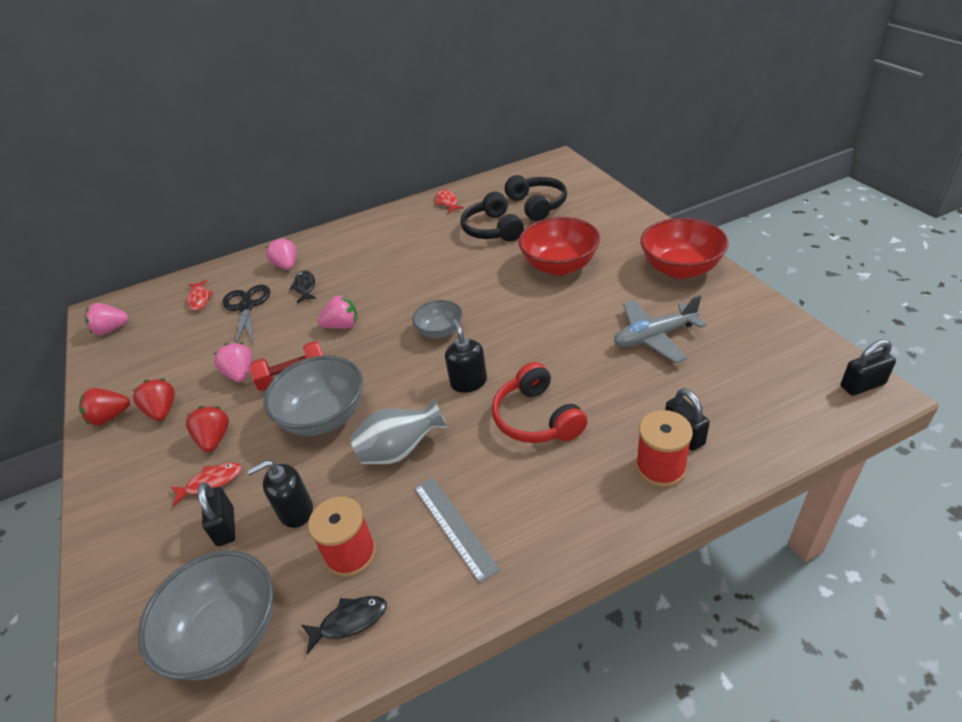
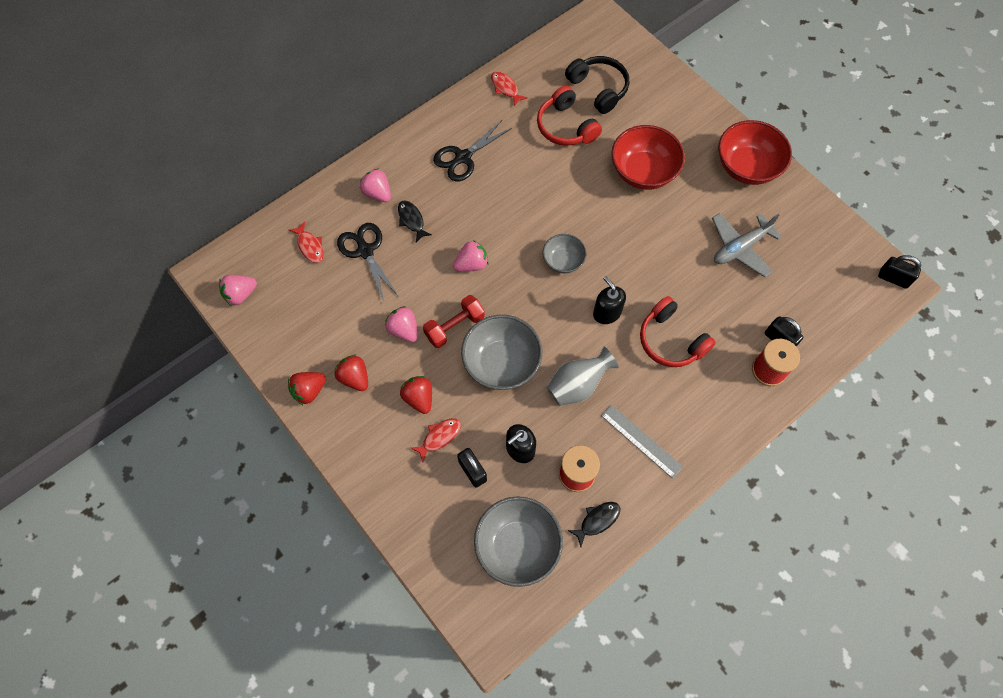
camera: 20 degrees left, 25 degrees up
black headphones [460,192,524,242] -> red headphones [537,86,602,146]
black padlock [841,339,896,396] -> black padlock turned 60 degrees clockwise [878,255,921,289]
none -> black scissors [433,120,512,181]

